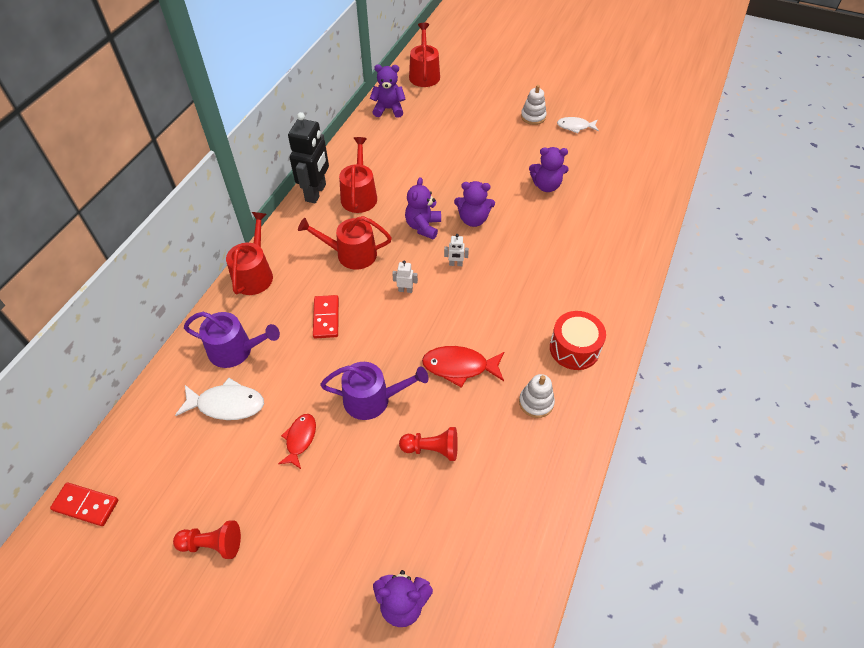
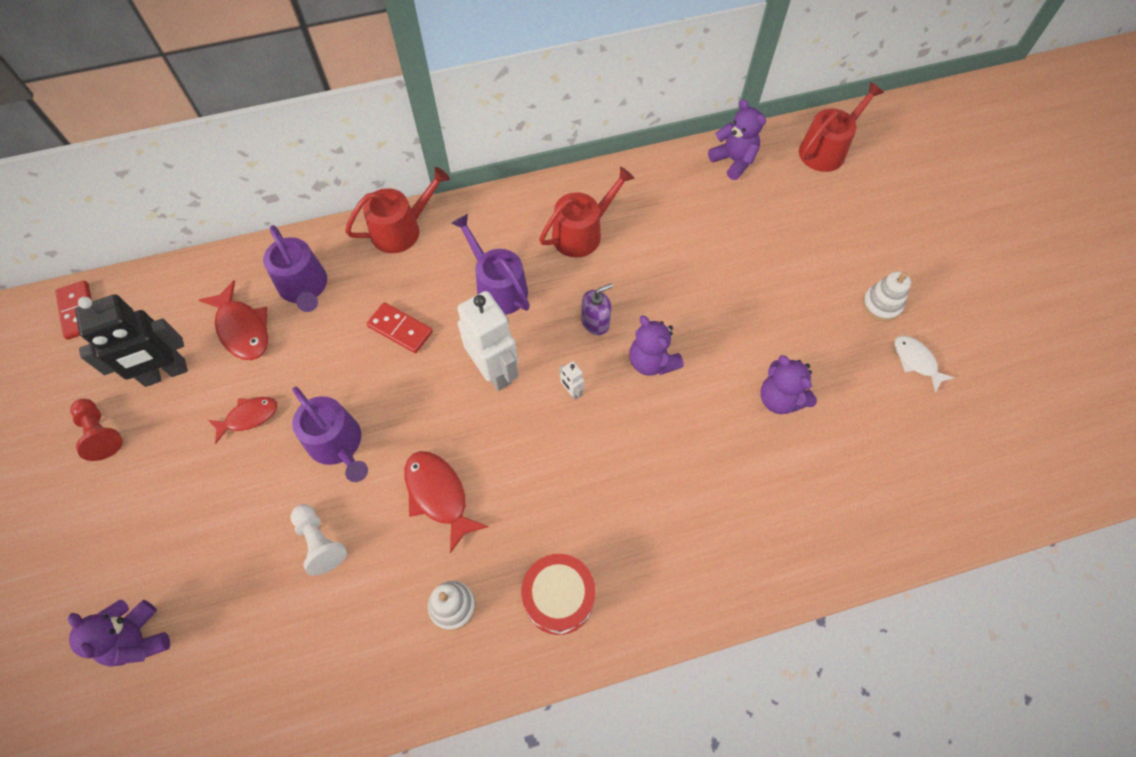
camera: 50 degrees right, 10 degrees up
white fish [175,378,264,420] -> red fish [199,280,268,360]
black robot [288,112,329,203] -> black robot moved to [75,294,188,387]
red watering can [298,216,392,270] -> purple watering can [451,214,530,315]
red domino [313,295,339,338] -> red domino turned 75 degrees clockwise [366,302,433,353]
white robot [392,260,418,293] -> white robot [457,291,519,391], size x2.38
red pawn [399,427,458,461] -> white pawn [290,504,347,576]
purple teddy bear [405,177,441,239] -> purple soap dispenser [581,283,613,335]

